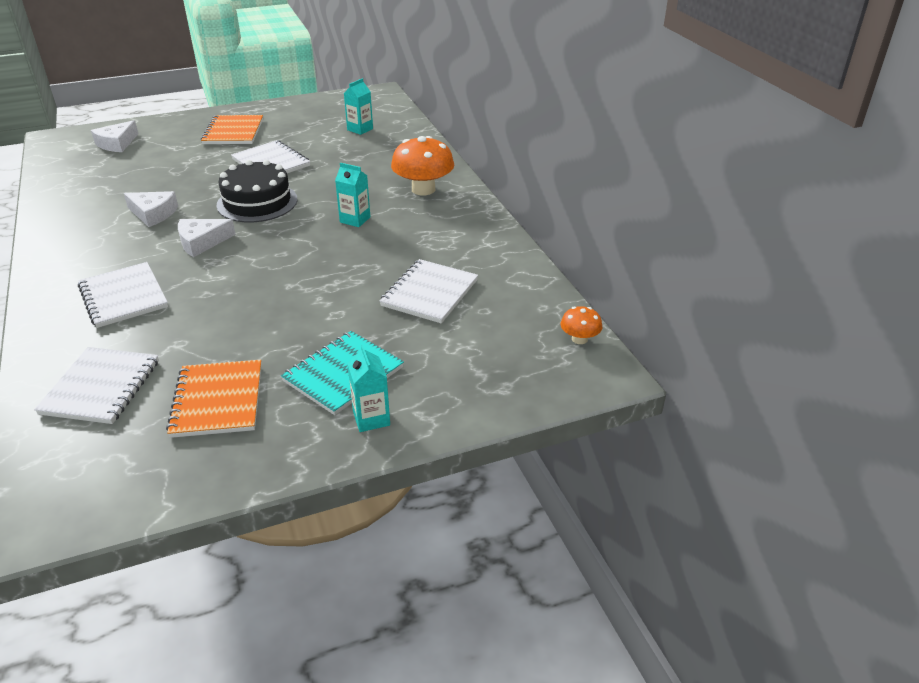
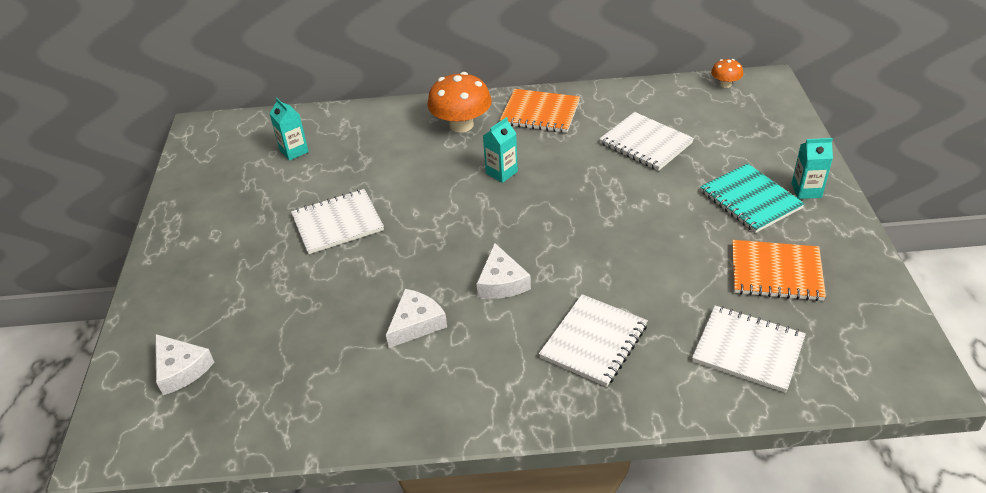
camera: 70 degrees left, 5 degrees up
white notebook [78,262,168,328] -> white notebook turned 45 degrees counterclockwise [539,294,648,387]
orange notebook [201,115,263,144] -> orange notebook moved to [499,89,580,133]
black cake [217,160,298,222] -> none

